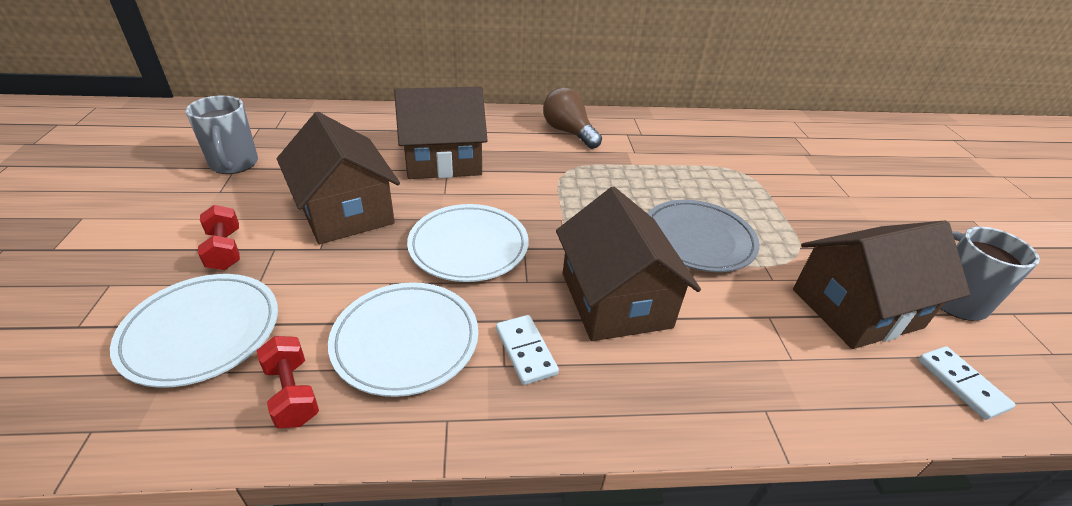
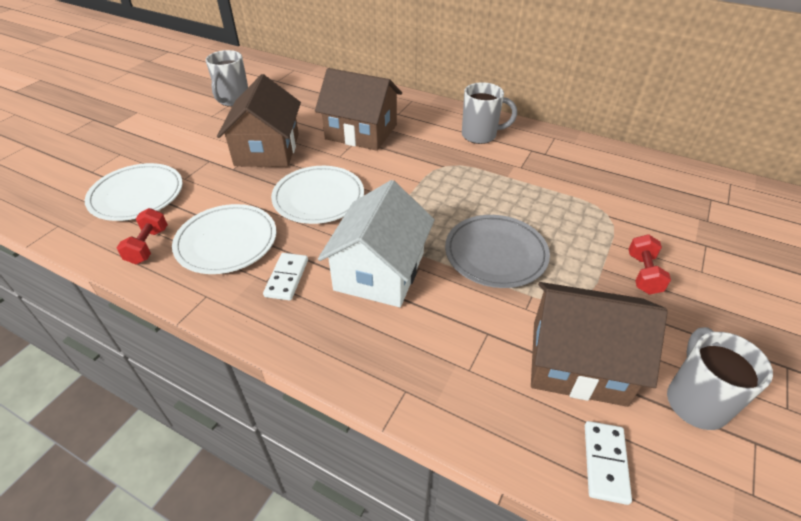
camera: 35 degrees right, 5 degrees up
red dumbbell [198,205,240,270] -> red dumbbell moved to [628,234,671,295]
brown light bulb [543,87,602,149] -> grey mug [462,82,517,144]
brown house [556,187,701,341] -> white house [318,180,435,307]

